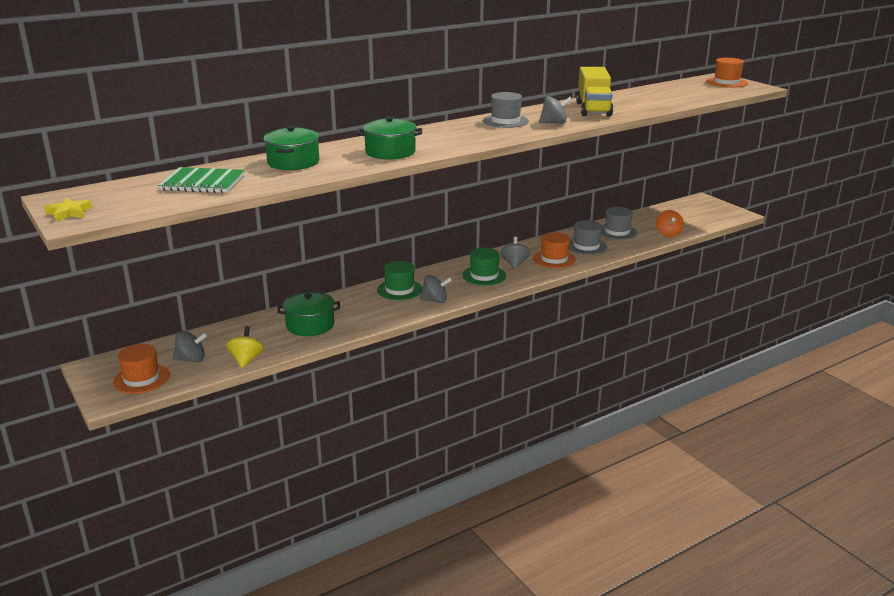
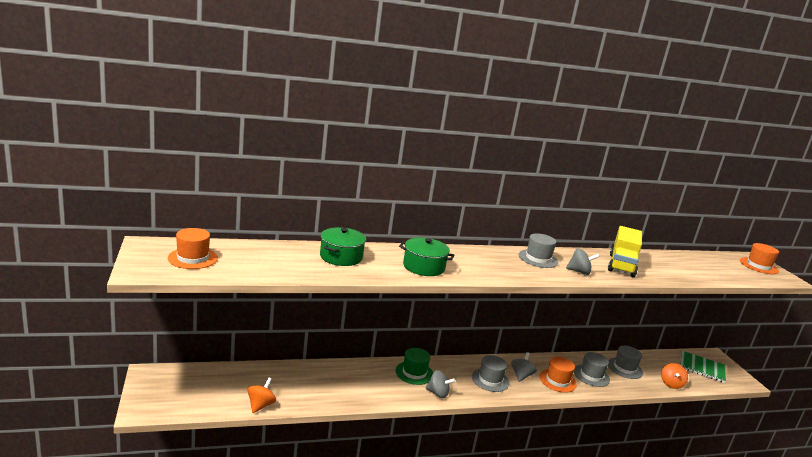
camera: 15 degrees right, 5 degrees down
yellow star [44,198,92,221] -> none
orange hat [113,344,170,394] -> orange hat moved to [168,228,218,269]
green notebook [158,167,245,193] -> green notebook moved to [680,351,726,383]
grey spinning top [173,331,208,362] -> none
yellow spinning top [226,326,264,368] -> orange spinning top [248,377,276,413]
green pot [277,292,340,336] -> none
green hat [462,248,506,286] -> grey hat [472,355,509,392]

